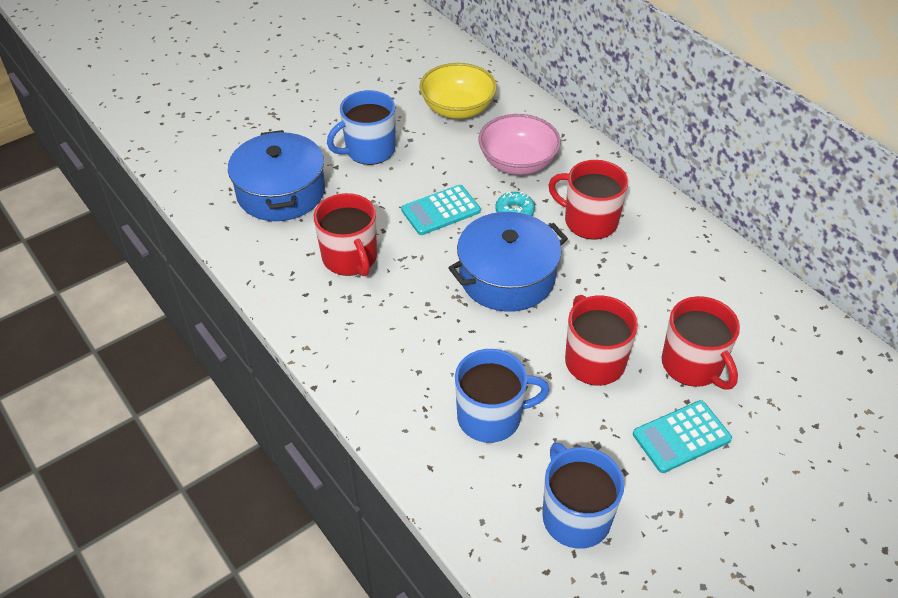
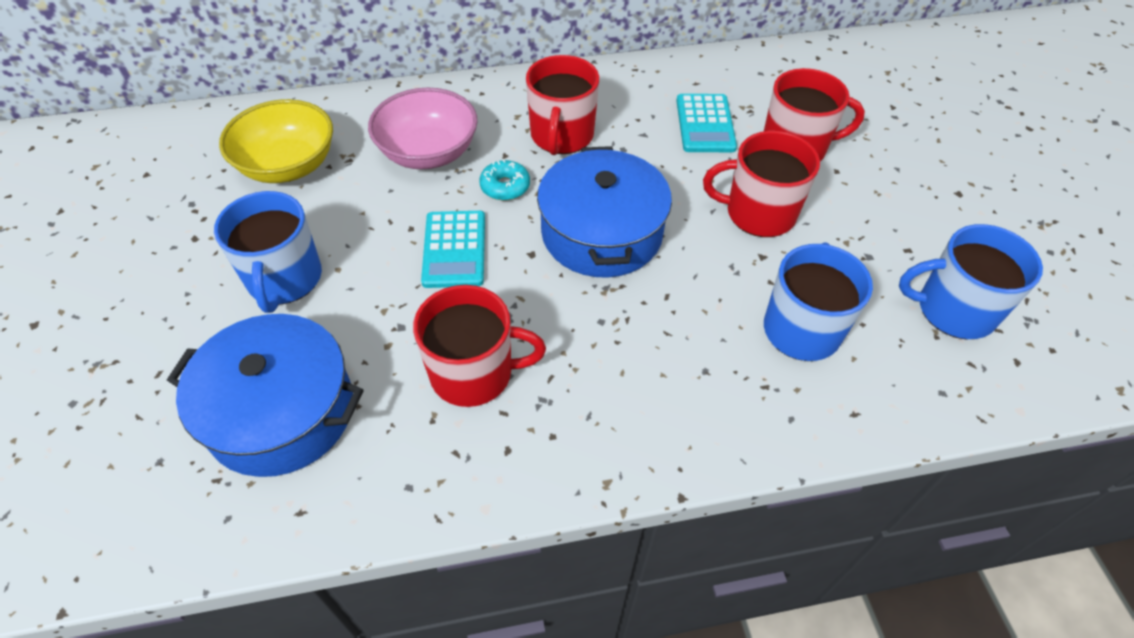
camera: 65 degrees left, 5 degrees up
red mug [548,160,628,240] -> red mug turned 45 degrees counterclockwise [526,55,599,155]
turquoise calculator [633,400,732,473] -> turquoise calculator moved to [676,94,737,152]

